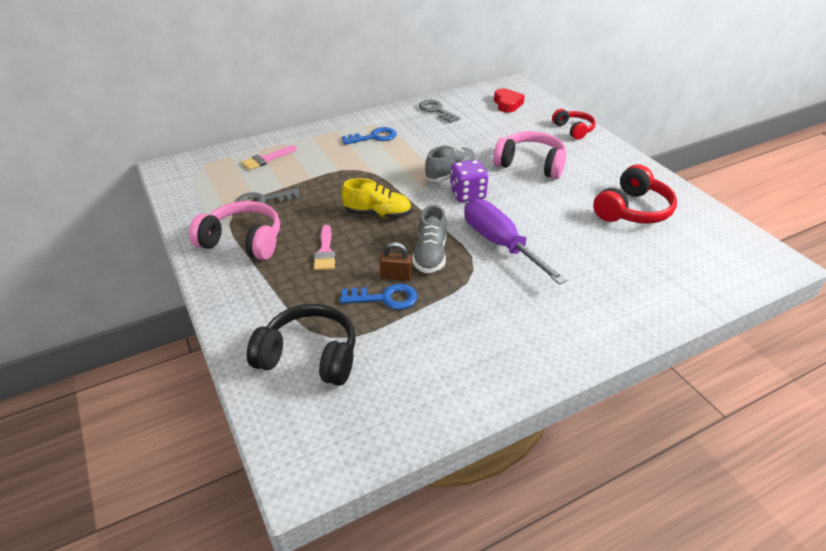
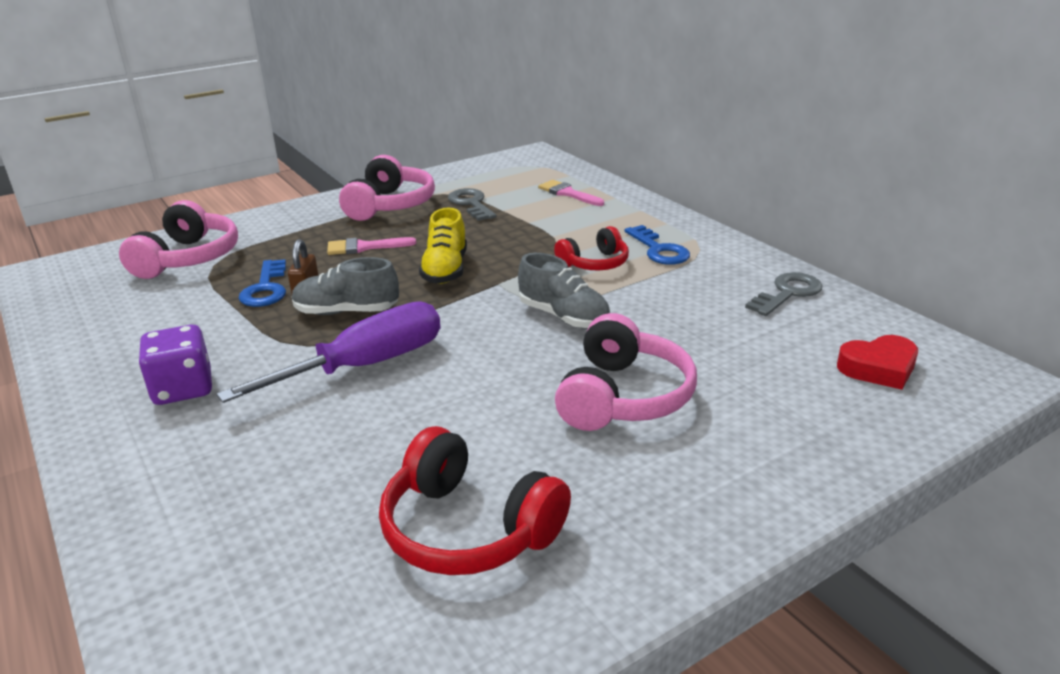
camera: 85 degrees right, 10 degrees down
black headphones [247,304,356,386] -> pink headphones [119,200,238,279]
purple dice [450,160,488,202] -> purple dice moved to [138,325,212,405]
red headphones [552,109,596,140] -> red headphones moved to [554,226,629,270]

